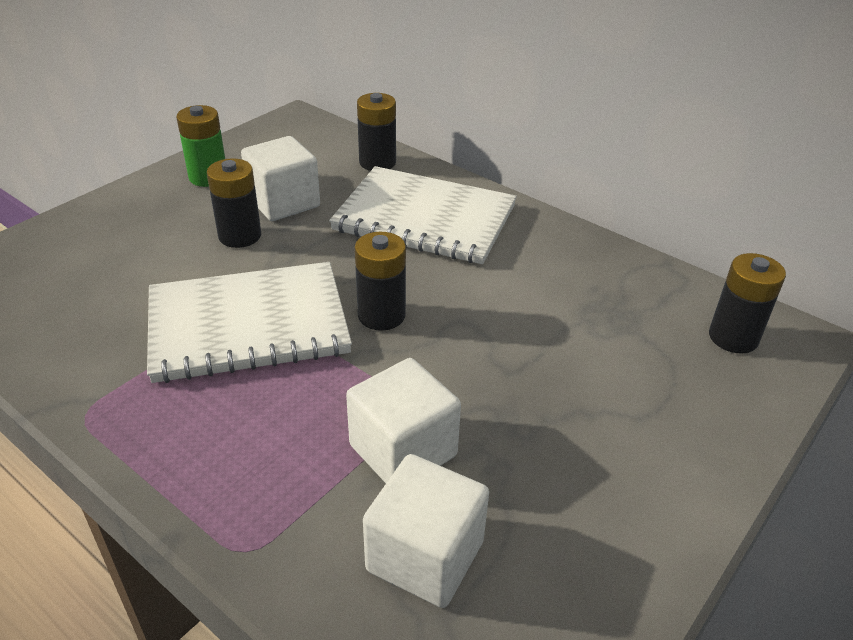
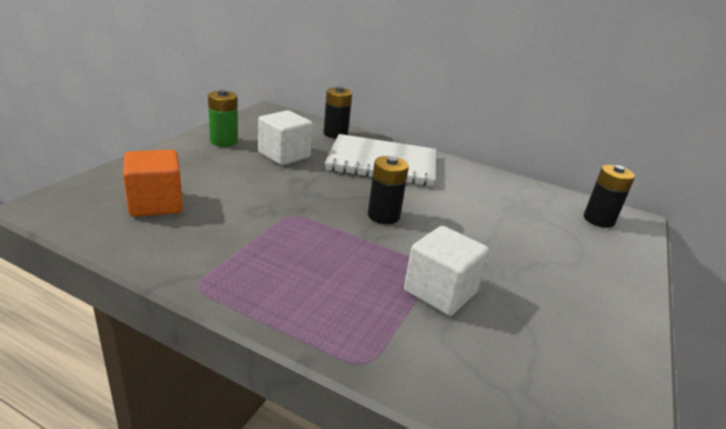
camera: 15 degrees left, 10 degrees down
white notebook [147,262,352,383] -> none
black battery [207,158,261,248] -> none
white cube [363,454,489,608] -> none
none -> orange cube [123,150,183,217]

